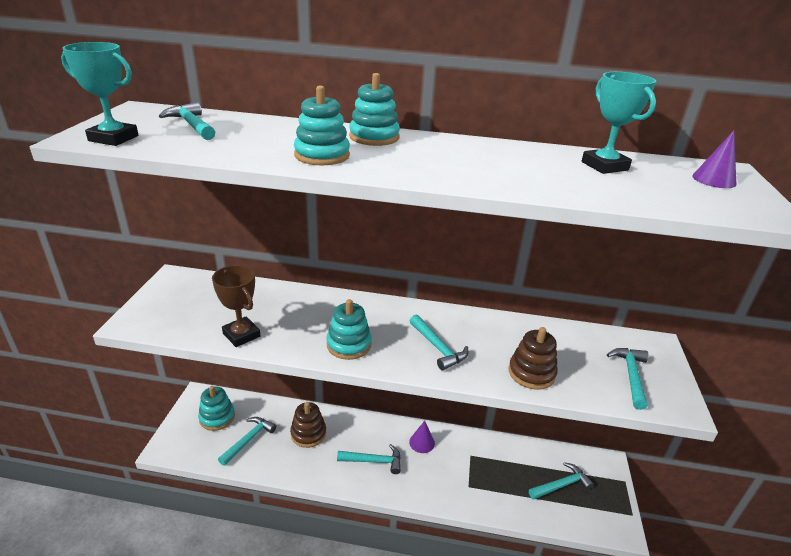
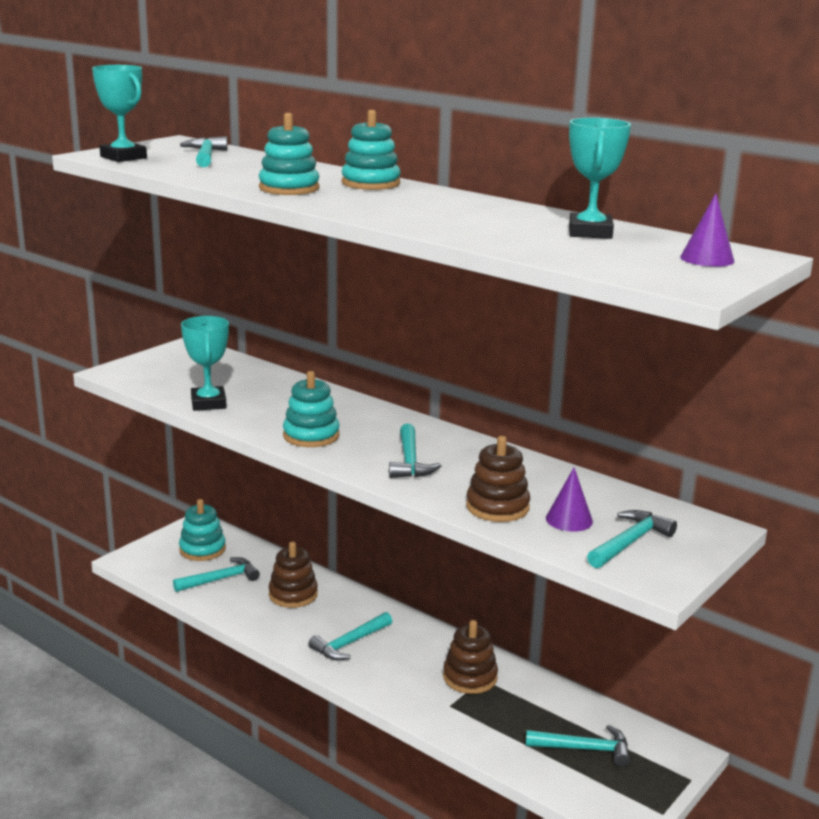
camera: 30 degrees right, 10 degrees down
brown trophy [212,265,260,347] -> turquoise trophy [181,316,229,411]
turquoise hammer [337,444,401,474] -> turquoise hammer turned 105 degrees clockwise [308,612,392,660]
purple cone [409,421,435,453] -> purple cone moved to [546,468,593,532]
none -> brown stacking toy [443,620,498,694]

